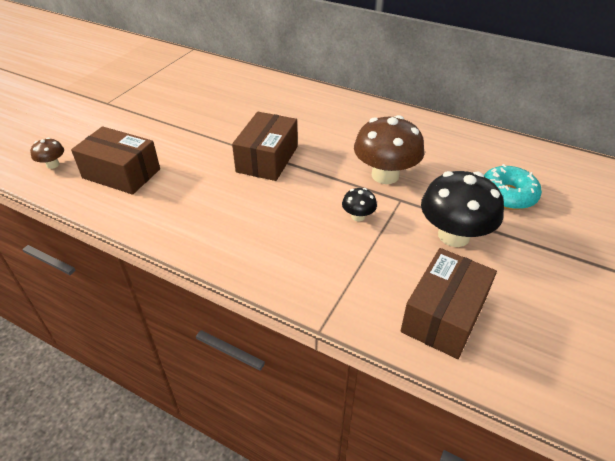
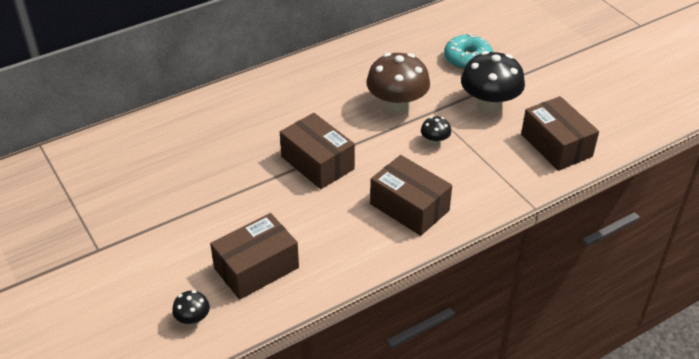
camera: 60 degrees left, 0 degrees up
brown mushroom [30,138,64,169] -> black mushroom [172,290,210,326]
none -> brown box [370,155,452,236]

